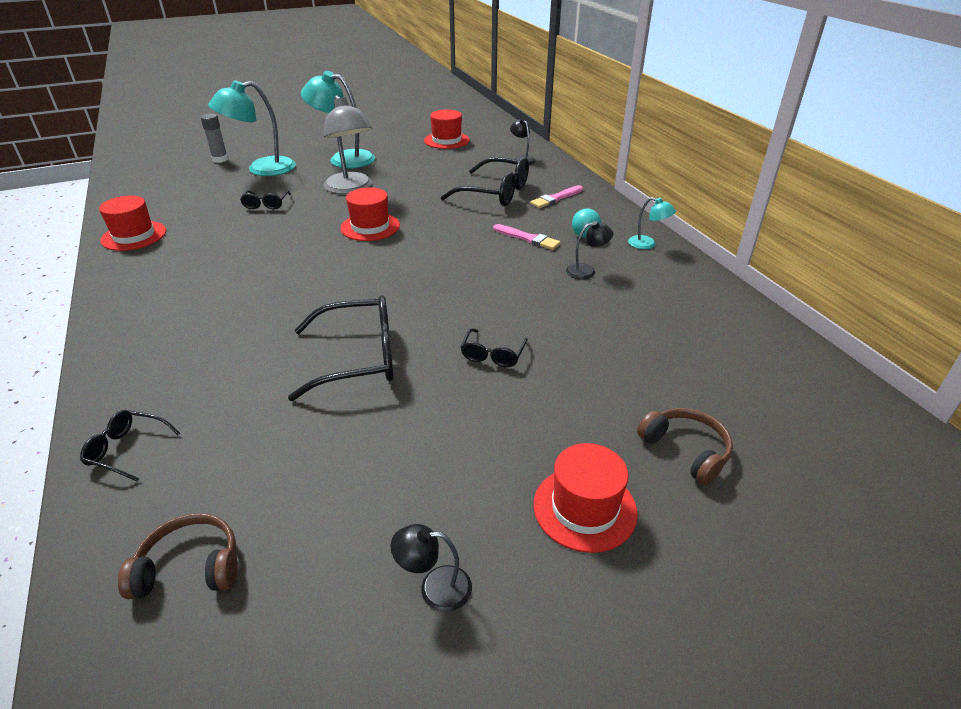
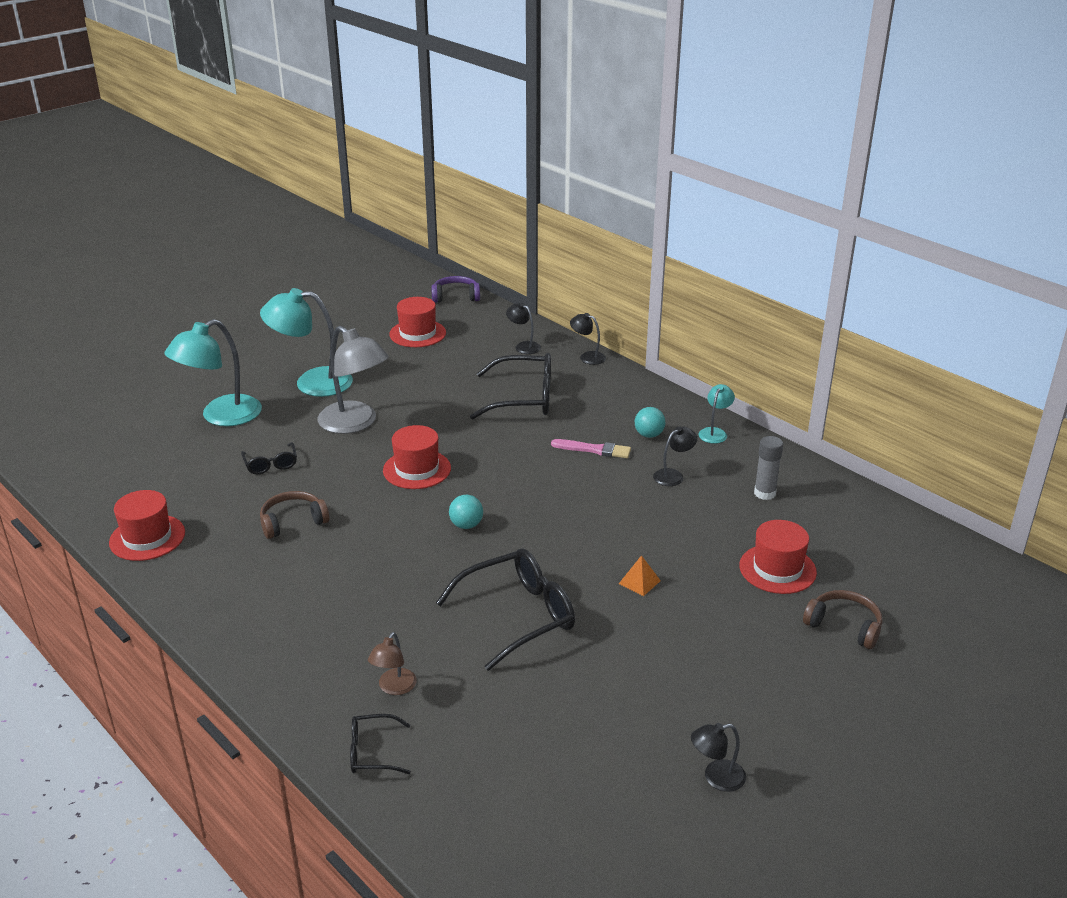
camera: 20 degrees left, 5 degrees down
brown headphones [118,513,238,599] -> brown headphones moved to [260,491,330,539]
grey glue stick [201,114,228,163] -> grey glue stick moved to [754,436,783,500]
black glasses [461,328,528,367] -> orange pyramid [619,555,661,596]
pink brush [530,185,583,208] -> none
red hat [533,443,638,553] -> red hat moved to [739,520,817,594]
turquoise lamp [628,197,676,249] -> turquoise lamp turned 75 degrees counterclockwise [699,384,735,444]
none -> brown lamp [368,632,417,695]
none -> purple headphones [431,276,480,303]
none -> turquoise ball [449,495,483,529]
none -> black lamp [570,313,606,365]

